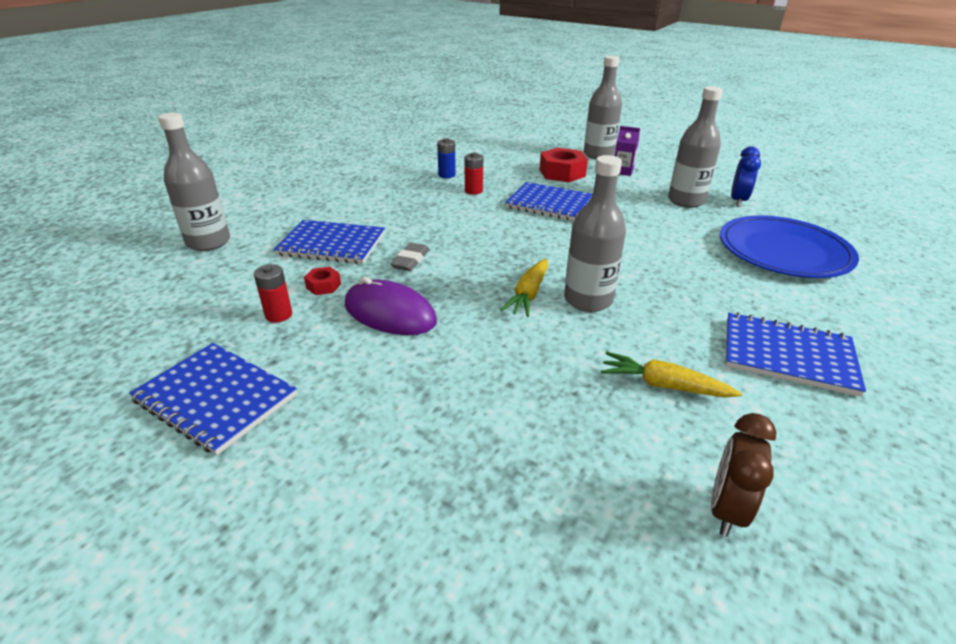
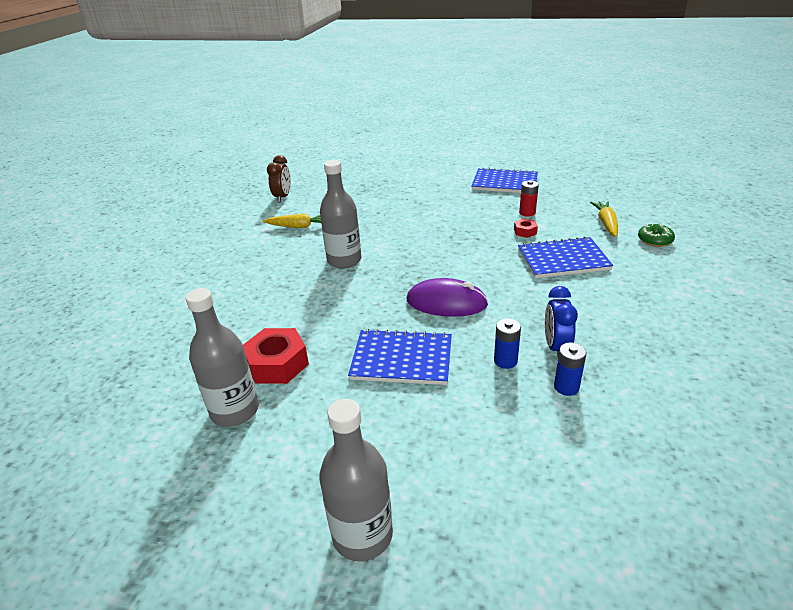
camera: 165 degrees right, 0 degrees up
grey bottle [158,113,230,251] -> green donut [638,224,675,247]
purple mouse [345,277,437,335] -> purple mouse moved to [407,278,488,317]
grey eraser [390,243,430,271] -> none
red battery [465,153,483,195] -> blue battery [494,318,521,369]
yellow carrot [500,259,548,317] -> yellow carrot moved to [590,201,618,237]
red nut [540,148,588,182] -> red nut moved to [243,328,309,384]
purple carton [615,126,640,176] -> none
blue plate [720,215,859,278] -> none
blue notebook [726,312,866,397] -> none
blue clock [731,146,761,207] -> blue clock moved to [545,286,578,356]

